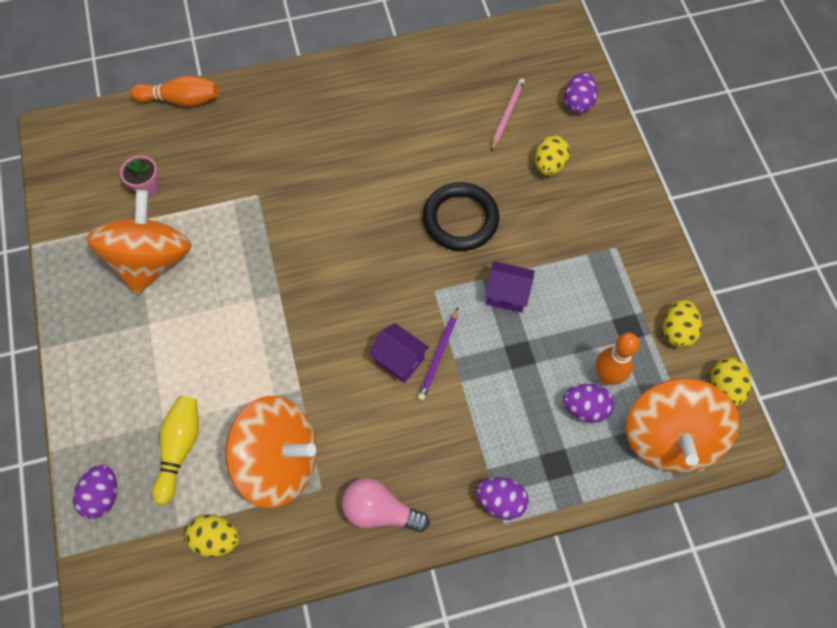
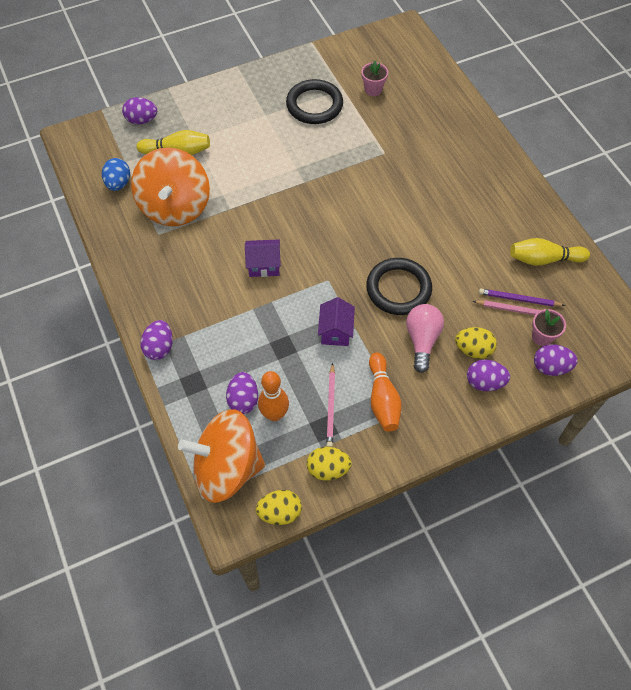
camera: 80 degrees right, 5 degrees down
orange spinning top [86,190,191,295] -> black ring [286,79,343,124]
orange bowling pin [130,75,218,107] -> orange bowling pin moved to [369,352,402,432]
yellow egg [185,514,240,557] -> blue egg [102,158,130,191]
pink light bulb [342,478,430,532] -> pink light bulb moved to [406,304,444,373]
purple house [369,323,429,383] -> purple house turned 60 degrees clockwise [245,240,281,277]
purple pencil [418,307,458,401] -> purple pencil moved to [479,289,565,307]
none -> pink pencil [326,363,335,447]
none -> purple egg [467,359,510,391]
none -> yellow bowling pin [510,238,590,266]
none -> pink flower pot [532,309,566,346]

